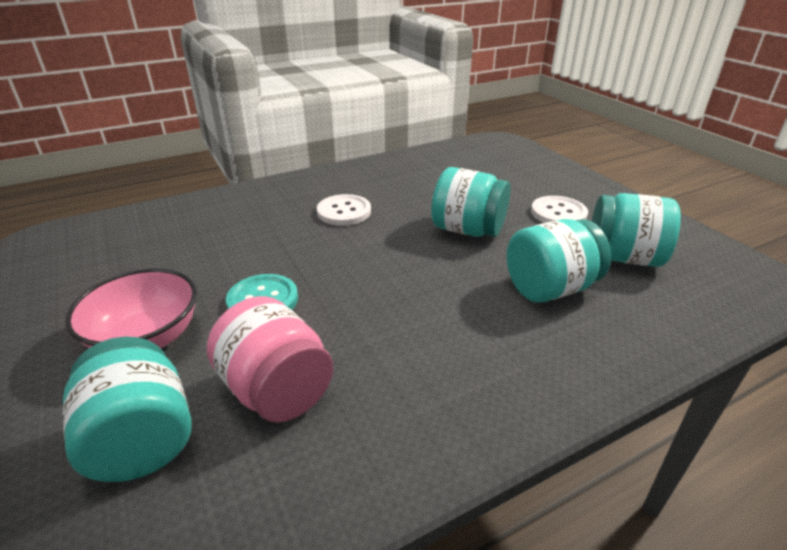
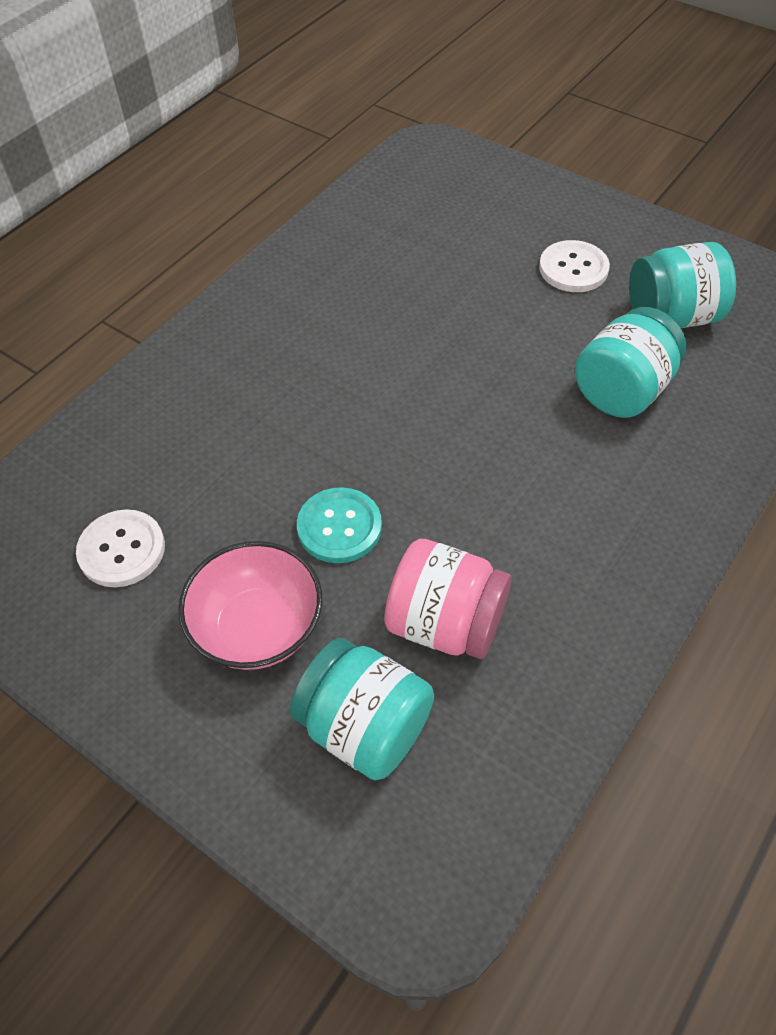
camera: 25 degrees left, 20 degrees up
white button [317,194,371,226] -> white button moved to [76,509,165,587]
turquoise jar [431,167,510,237] -> none

